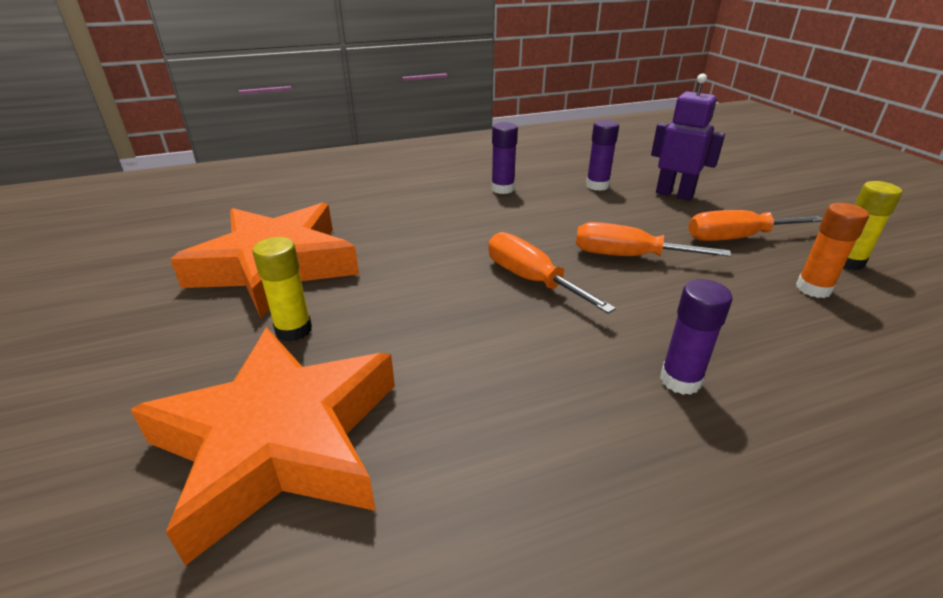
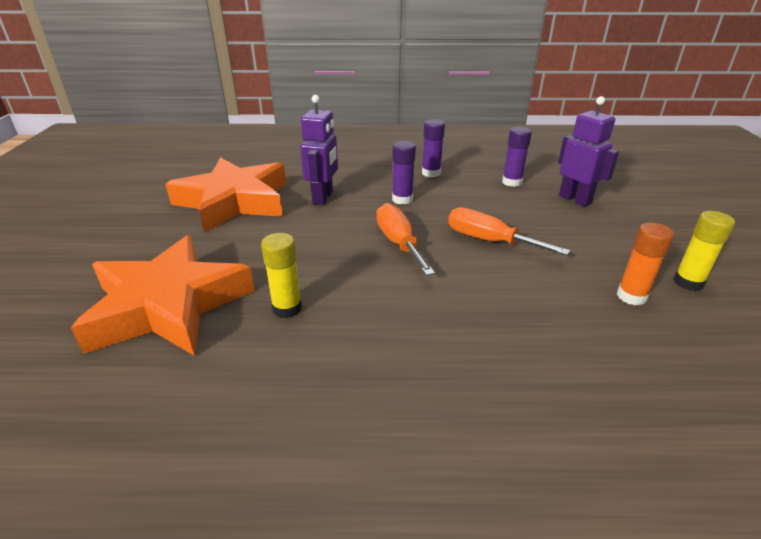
camera: 20 degrees right, 0 degrees up
yellow glue stick [252,237,312,342] -> yellow glue stick moved to [261,233,302,318]
purple glue stick [660,279,733,395] -> purple glue stick moved to [392,141,416,205]
orange screwdriver [688,210,823,241] -> none
none -> purple robot [301,95,338,205]

